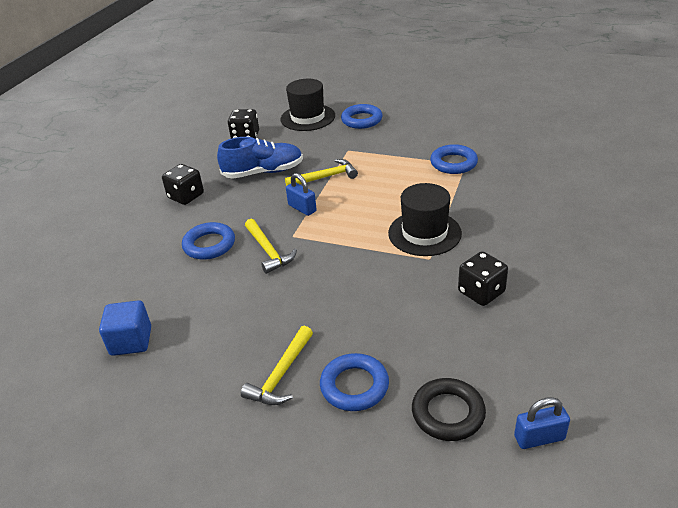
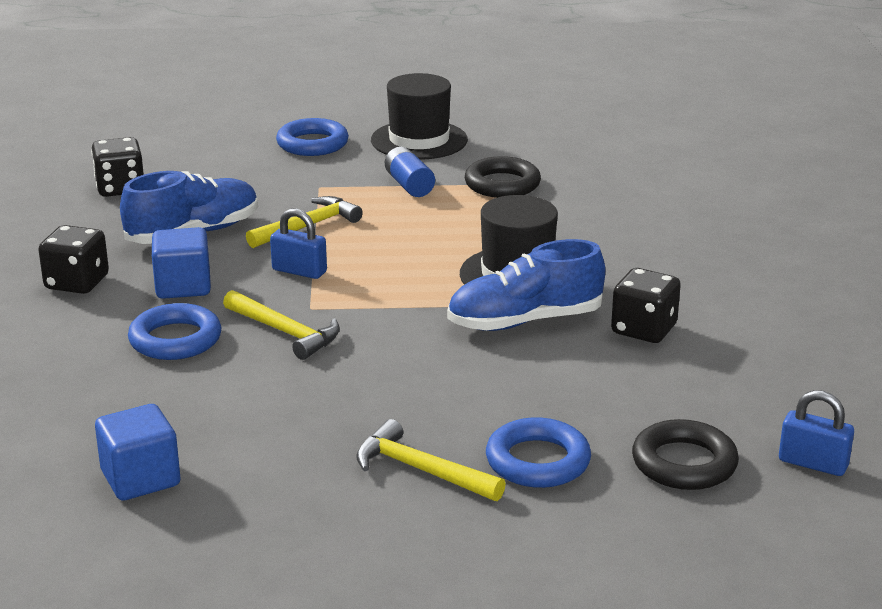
camera: 25 degrees left, 10 degrees down
yellow hammer [241,326,313,405] -> yellow hammer turned 120 degrees clockwise [356,419,506,501]
black hat [281,79,335,131] -> black hat moved to [371,73,468,160]
blue ring [430,144,478,174] -> black ring [465,156,541,198]
blue padlock [514,397,570,449] -> blue padlock turned 60 degrees clockwise [779,390,854,476]
none -> blue cube [152,227,211,299]
none -> blue battery [385,147,435,197]
none -> blue shoe [447,239,605,331]

